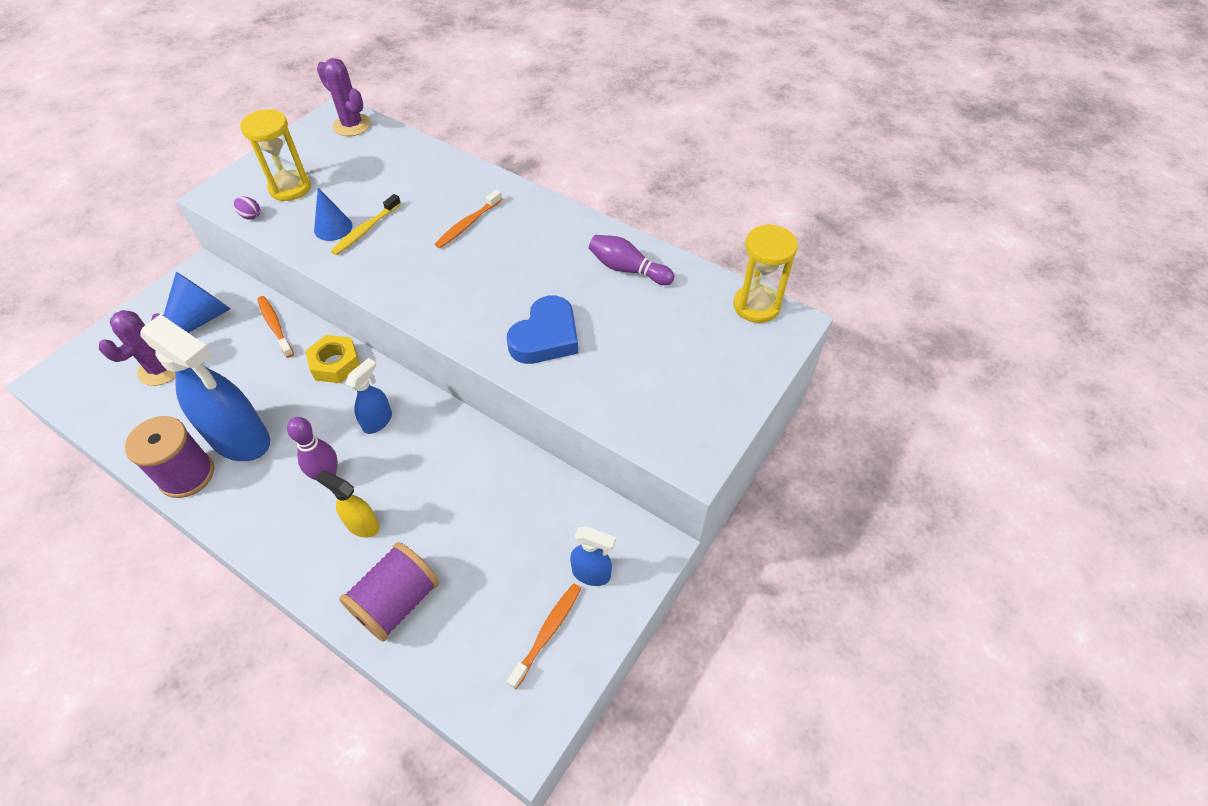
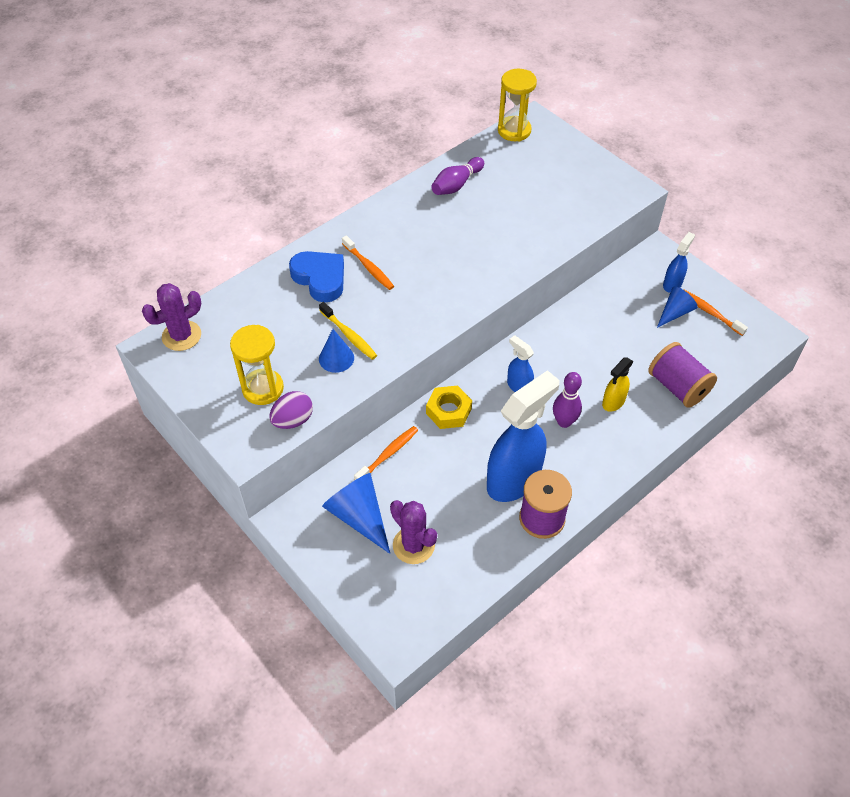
camera: 75 degrees left, 0 degrees up
purple egg [234,196,260,220] -> purple egg [269,391,313,429], size x1.65
orange toothbrush [257,296,294,358] -> orange toothbrush turned 150 degrees clockwise [354,426,418,480]
blue heart [507,296,578,364] -> blue heart moved to [289,251,344,302]
none -> blue cone [657,286,698,328]

